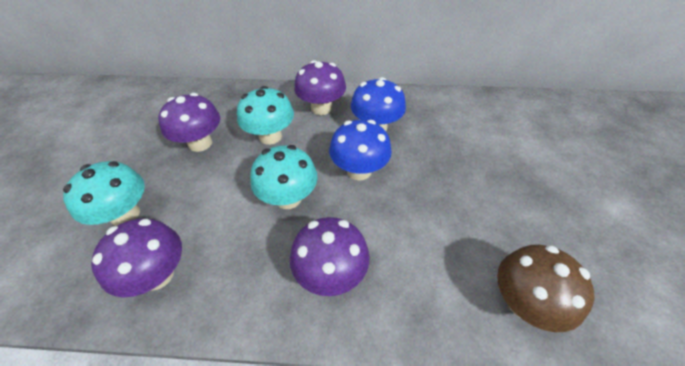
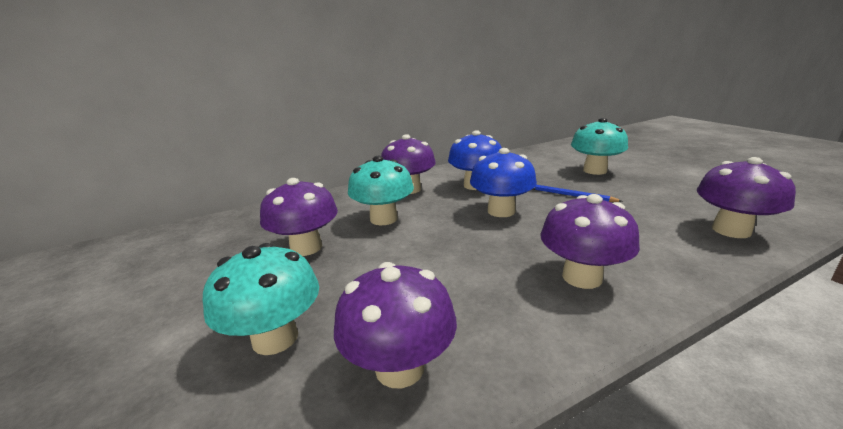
camera: 30 degrees left, 25 degrees down
turquoise mushroom [250,145,318,209] -> turquoise mushroom moved to [571,118,628,175]
brown mushroom [497,245,594,332] -> purple mushroom [697,157,796,238]
none -> blue pencil [532,184,622,202]

